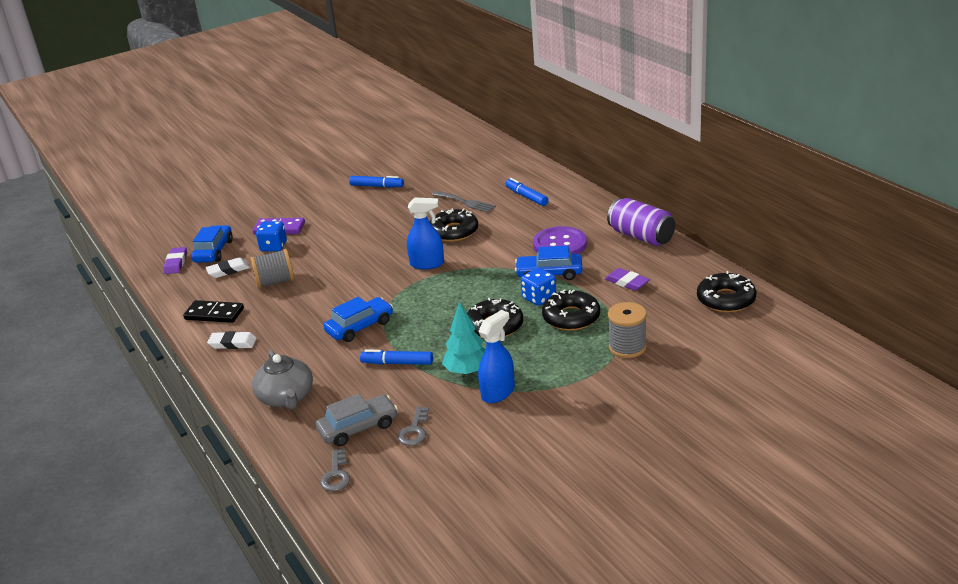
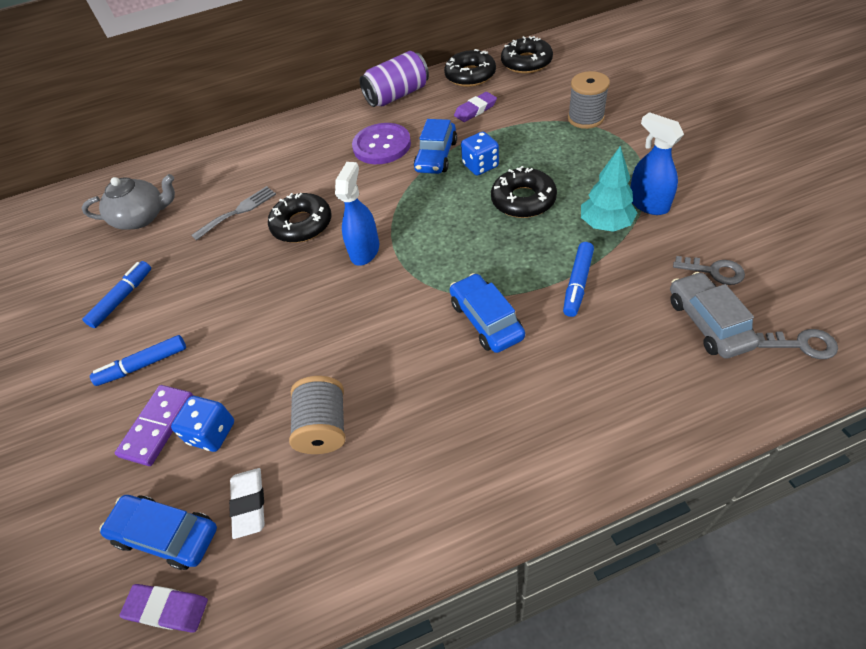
camera: 75 degrees left, 20 degrees up
black domino [183,300,244,323] -> none
white eraser [207,331,257,349] -> none
grey teapot [252,350,313,410] -> grey teapot moved to [82,174,175,230]
blue marker [506,178,549,206] -> blue marker moved to [90,335,186,386]
black donut [542,289,600,331] -> black donut moved to [444,49,496,87]

